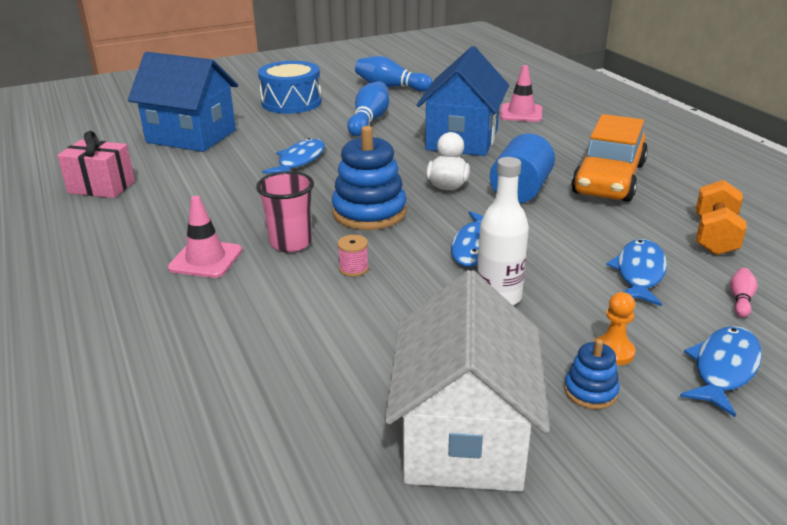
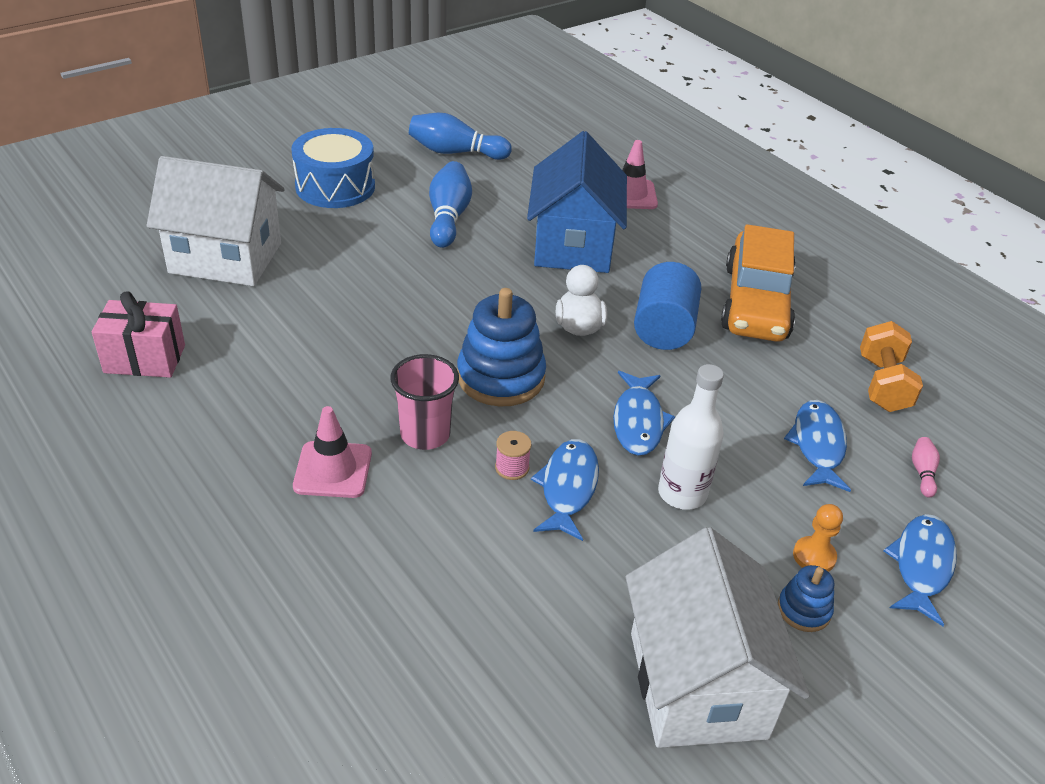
camera: 15 degrees left, 10 degrees up
blue house [128,52,238,152] -> white house [147,156,285,286]
blue fish [262,138,325,173] -> blue fish moved to [531,439,599,541]

